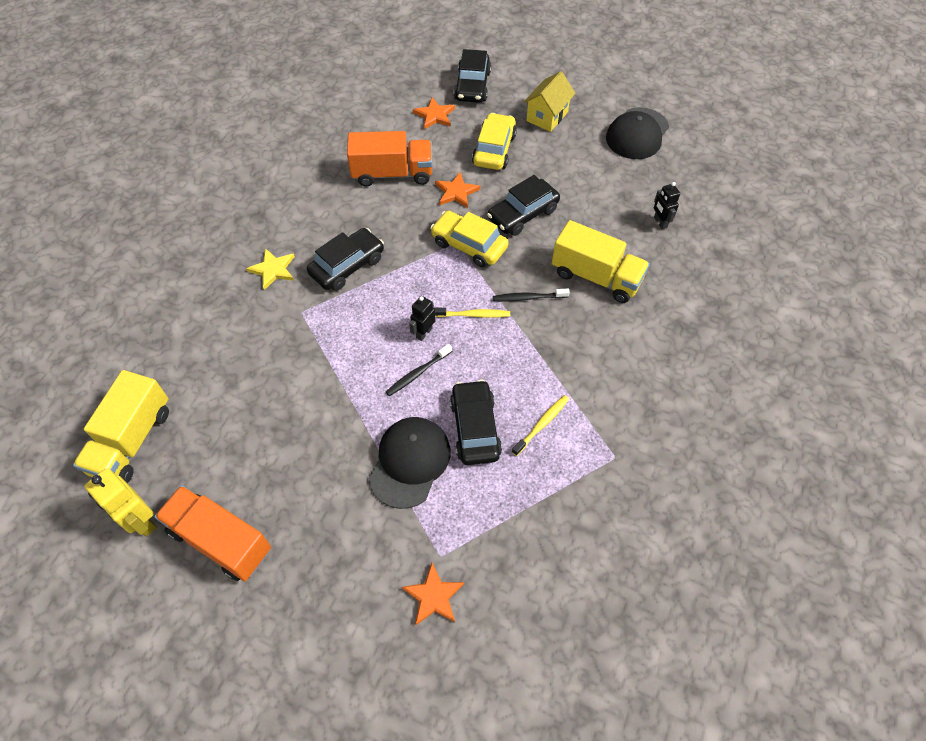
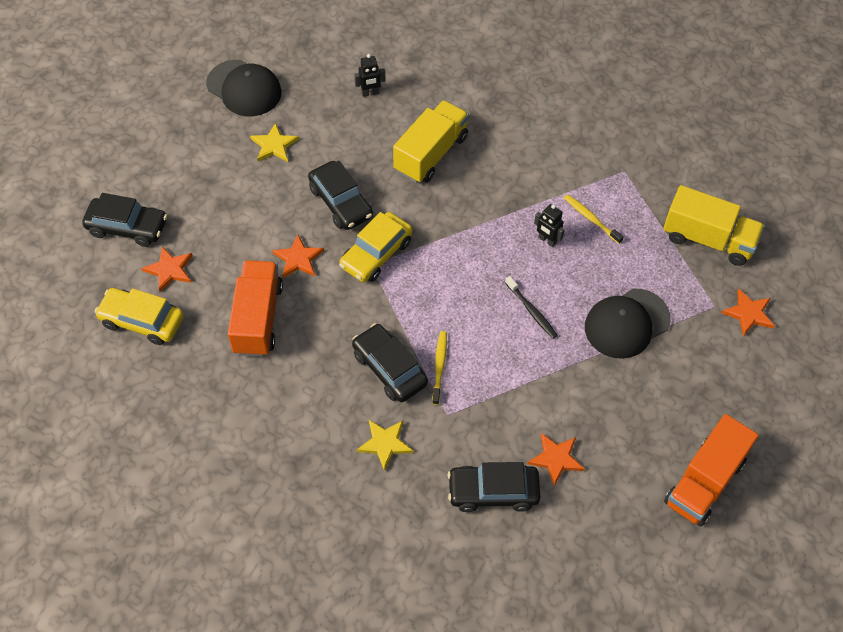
camera: 85 degrees left, 0 degrees up
yellow truck [73,370,169,483] -> yellow truck moved to [663,185,765,266]
yellow robot [85,468,157,536] -> none
black cap [369,417,450,509] -> black cap turned 60 degrees counterclockwise [585,288,671,359]
black robot [409,296,436,341] -> black robot moved to [534,204,565,247]
yellow toothbrush [434,308,510,318] -> yellow toothbrush moved to [432,331,447,405]
black car [450,380,502,465] -> black car moved to [448,462,540,512]
yellow car [472,113,517,170] -> yellow car moved to [95,288,184,345]
black toothbrush [493,289,570,302] -> none
yellow house [524,71,576,132] -> none
none -> yellow star [250,123,299,162]
none -> orange star [527,433,585,486]

